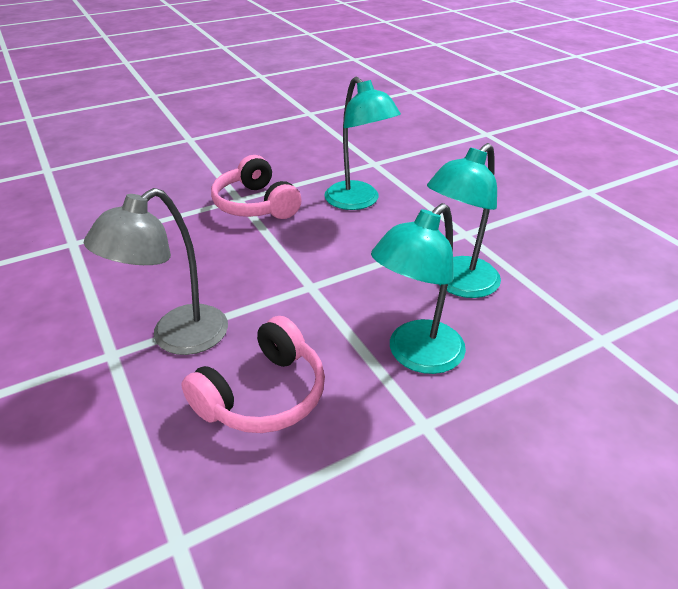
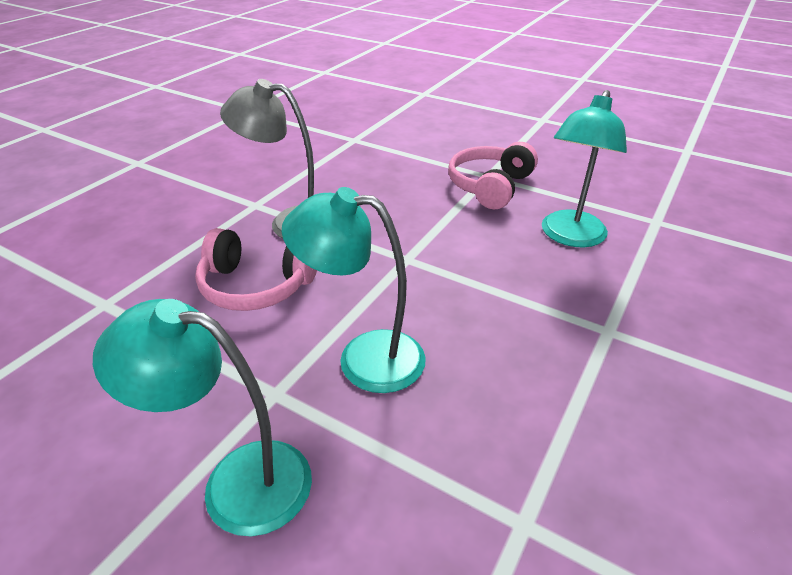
camera: 60 degrees right, 0 degrees up
turquoise lamp [427,143,501,298] -> turquoise lamp moved to [93,299,312,537]

